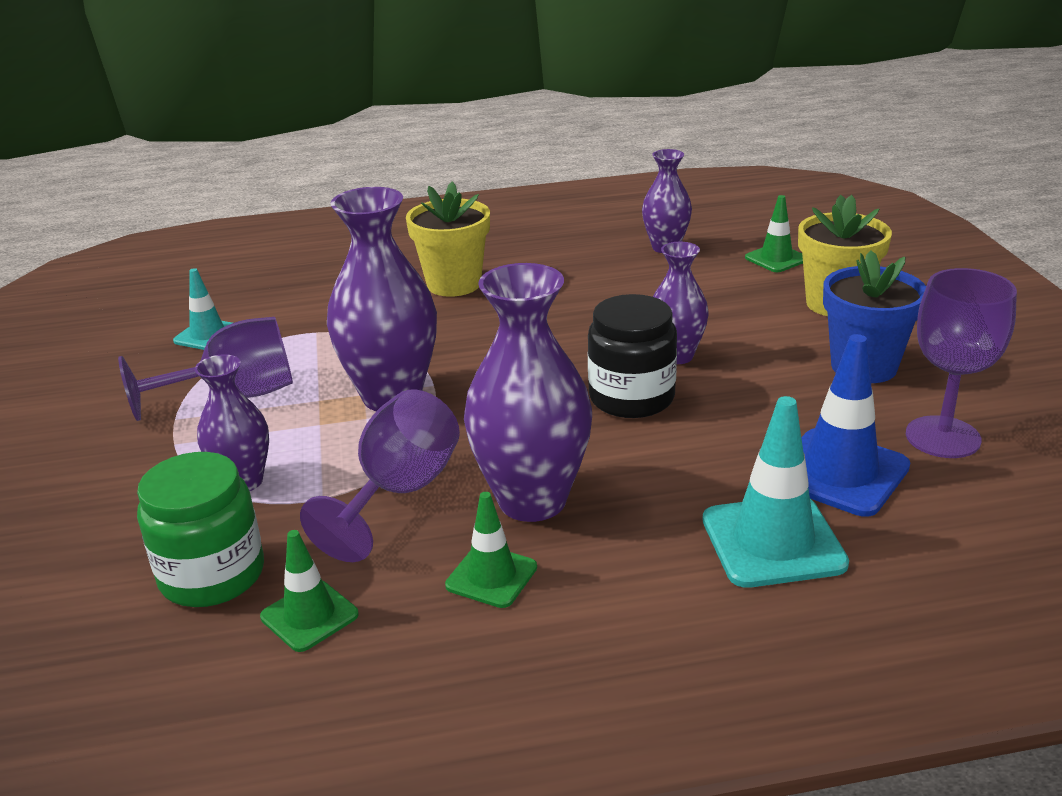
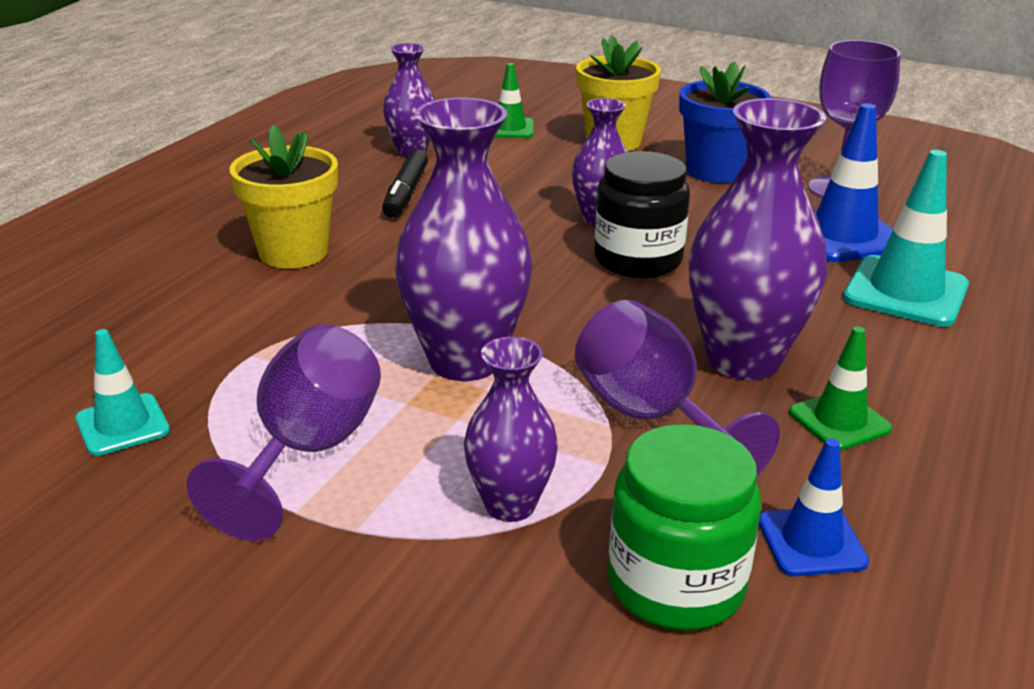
camera: 55 degrees left, 0 degrees up
green traffic cone [260,530,359,652] -> blue traffic cone [759,438,869,576]
none -> black marker [382,149,428,218]

